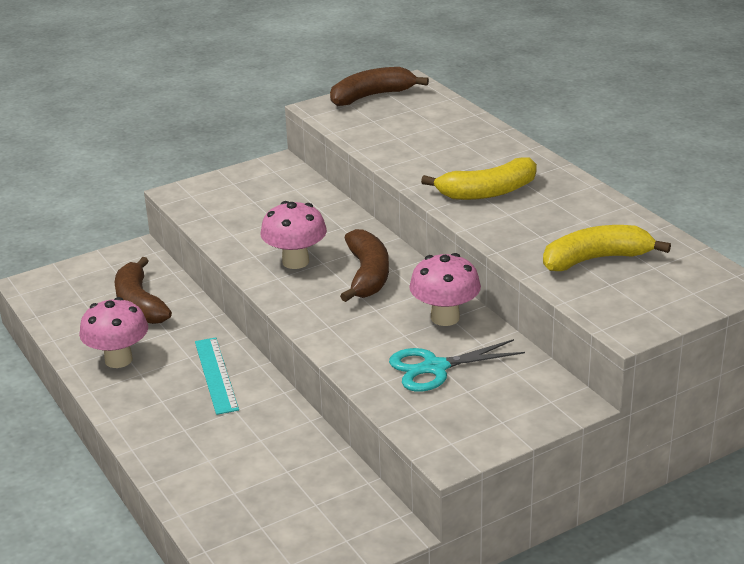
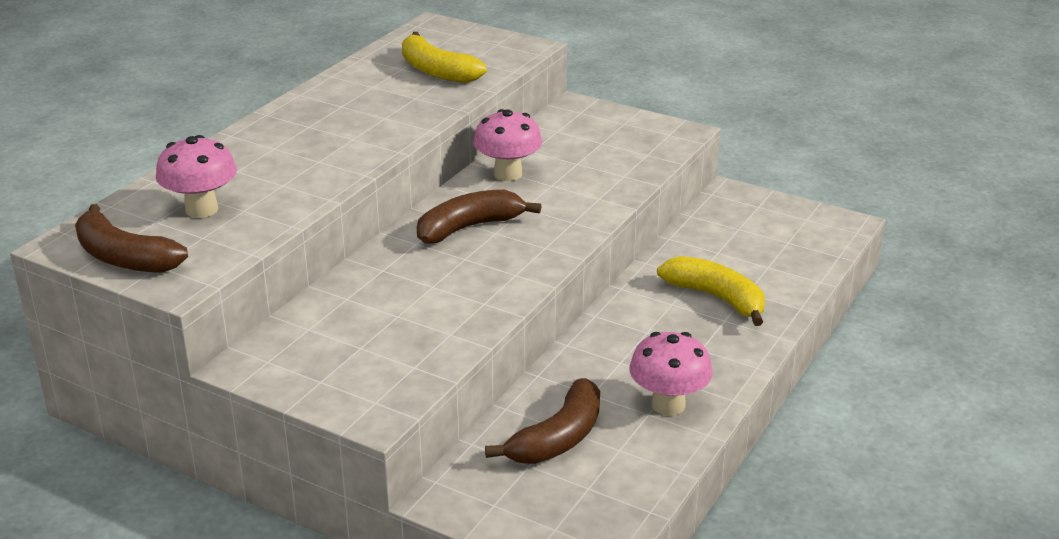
camera: 120 degrees left, 0 degrees up
turquoise ruler [195,337,239,415] -> none
pink mushroom [261,201,327,269] -> pink mushroom moved to [156,135,237,218]
turquoise scissors [389,339,525,392] -> none
yellow banana [421,157,537,200] -> yellow banana moved to [657,256,765,326]

